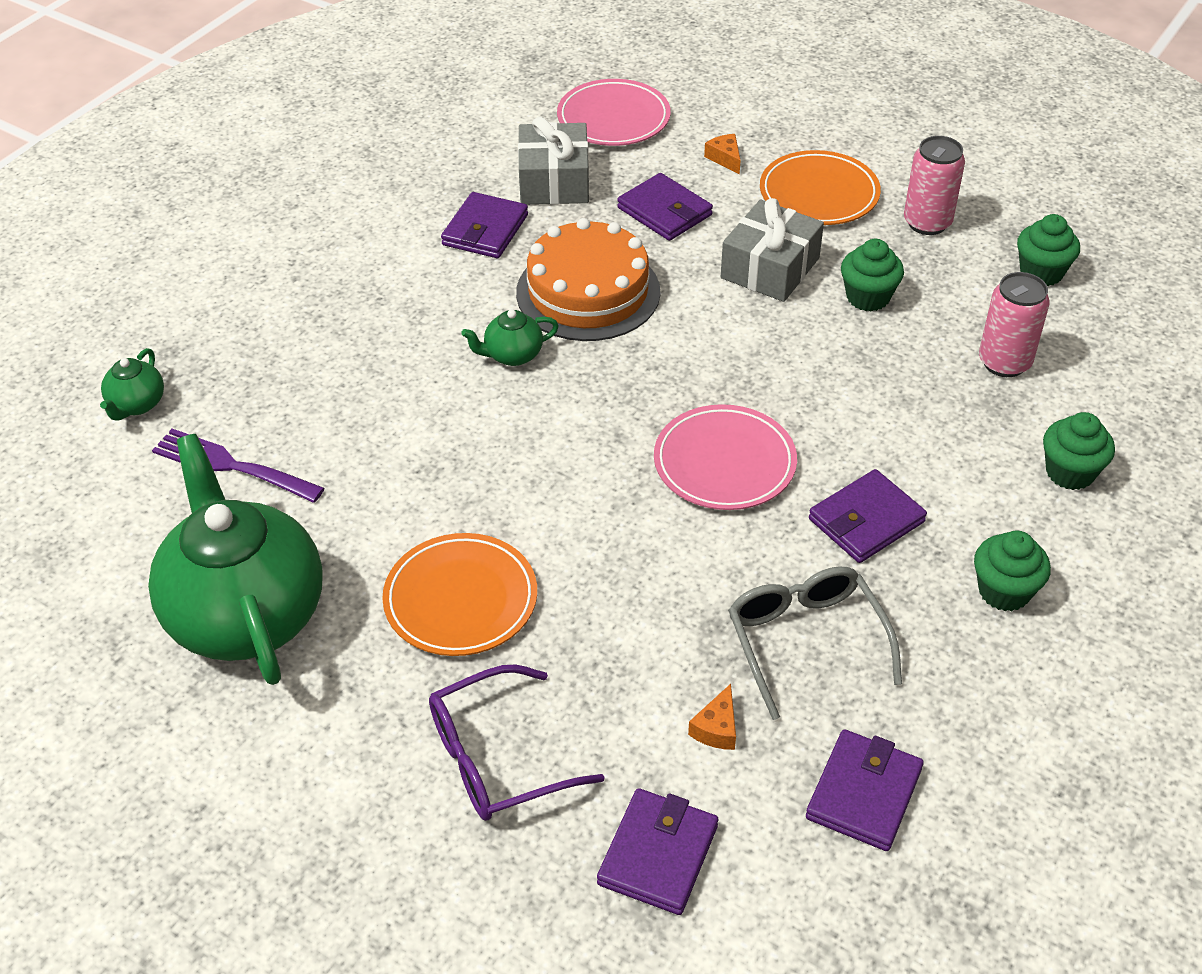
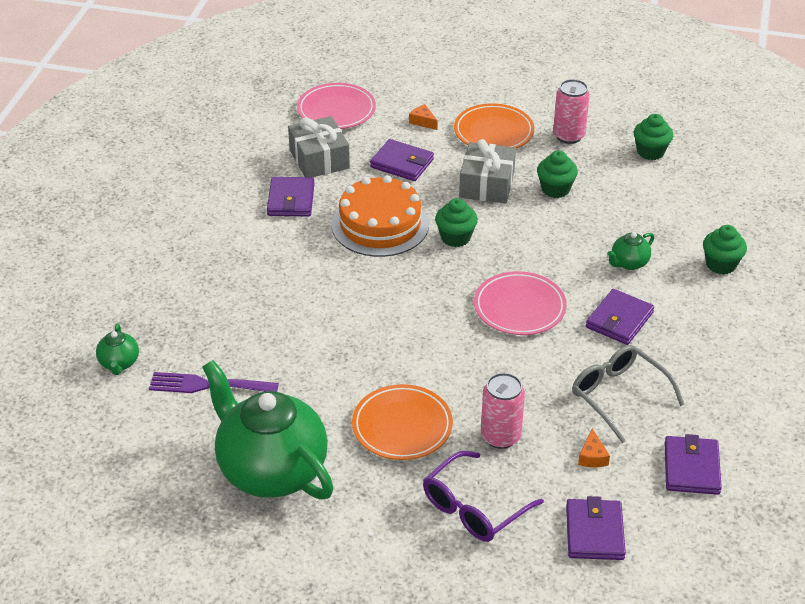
camera: 20 degrees left, 5 degrees down
green teapot [461,309,559,366] -> green teapot moved to [607,232,654,270]
green cupcake [974,531,1051,611] -> green cupcake moved to [435,198,478,247]
pink can [979,272,1050,377] -> pink can moved to [481,373,525,449]

